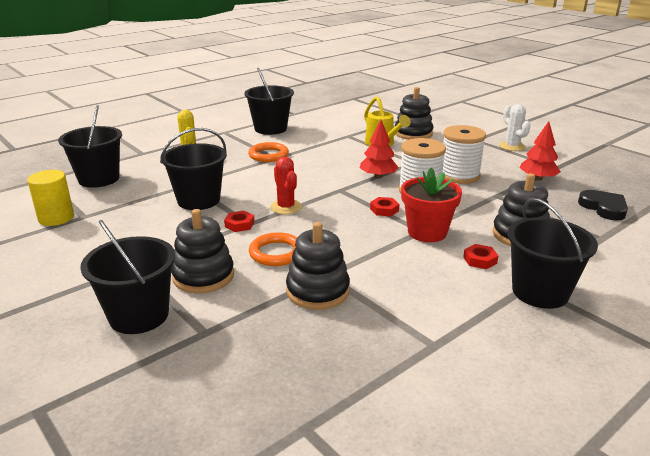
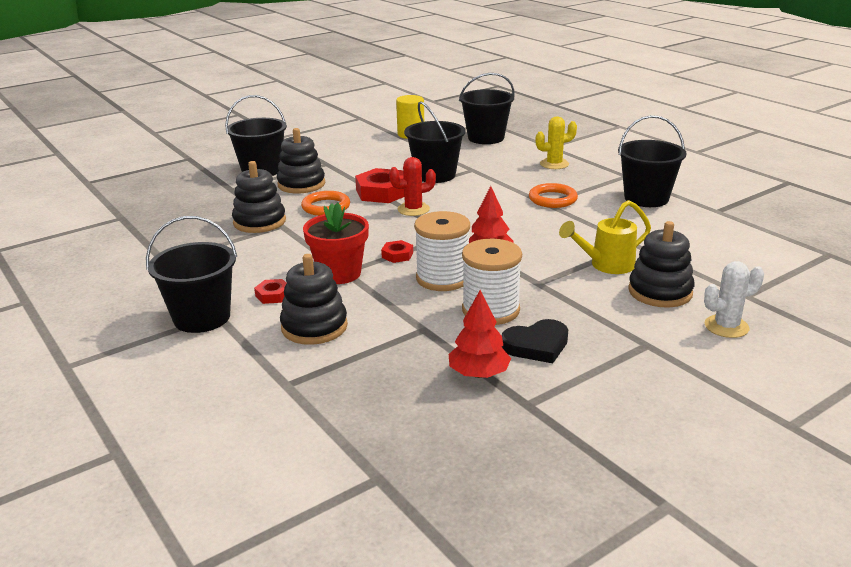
camera: 95 degrees right, 0 degrees up
red nut [224,211,255,232] -> red nut [355,168,404,203], size x2.00
white cactus [499,104,531,151] -> white cactus moved to [704,261,764,338]
black heart [578,190,628,221] -> black heart moved to [502,319,568,363]

